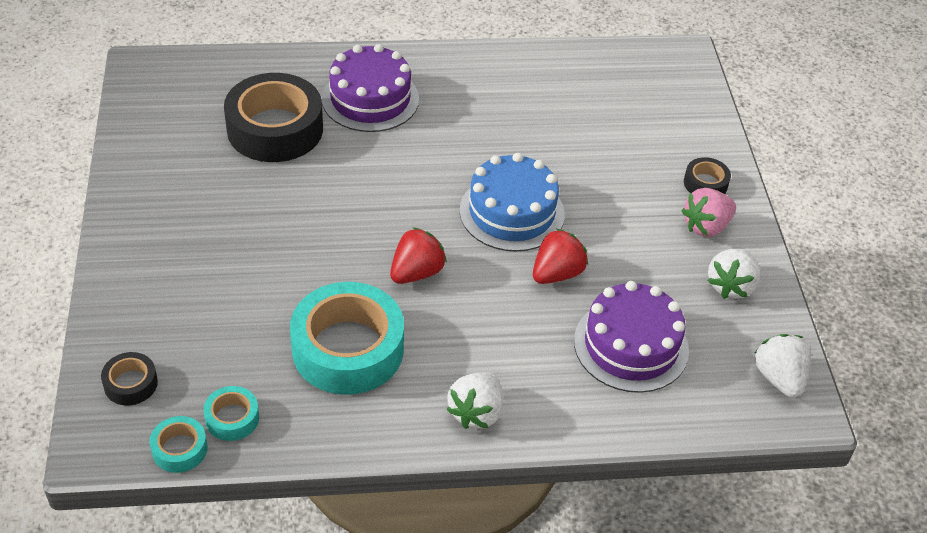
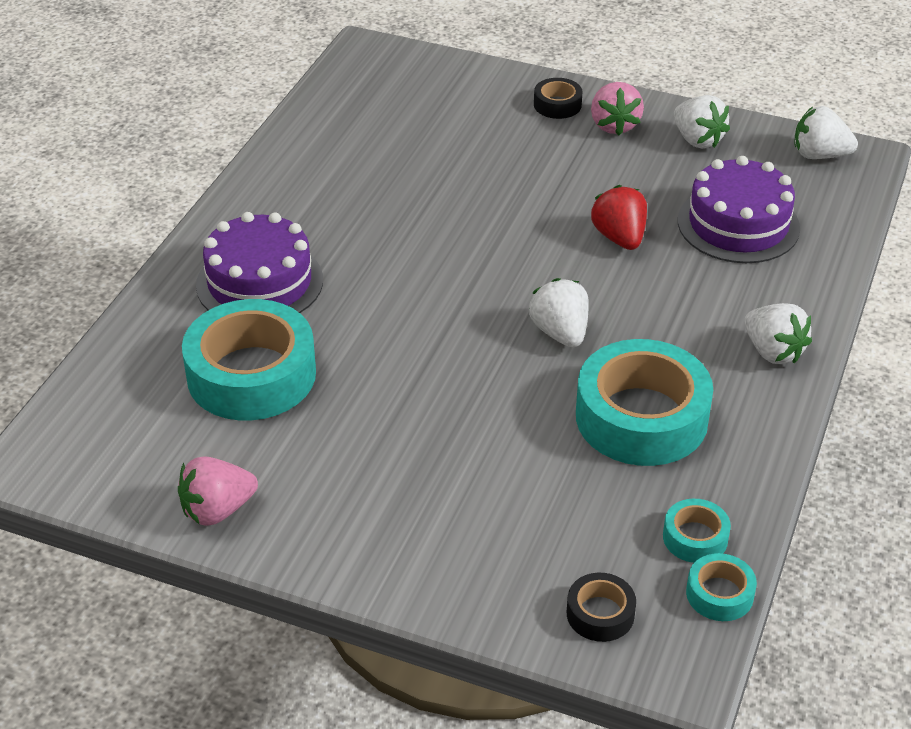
camera: 60 degrees left, 5 degrees down
black tape [224,73,323,162] -> turquoise tape [182,299,316,420]
red strawberry [390,227,447,284] -> white strawberry [529,278,589,348]
blue cake [460,153,565,252] -> none
none -> pink strawberry [178,456,258,526]

